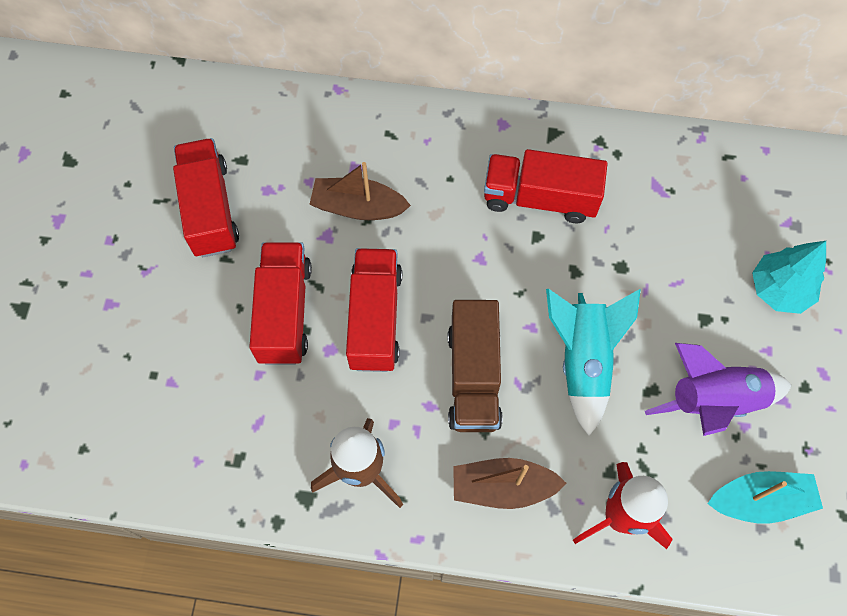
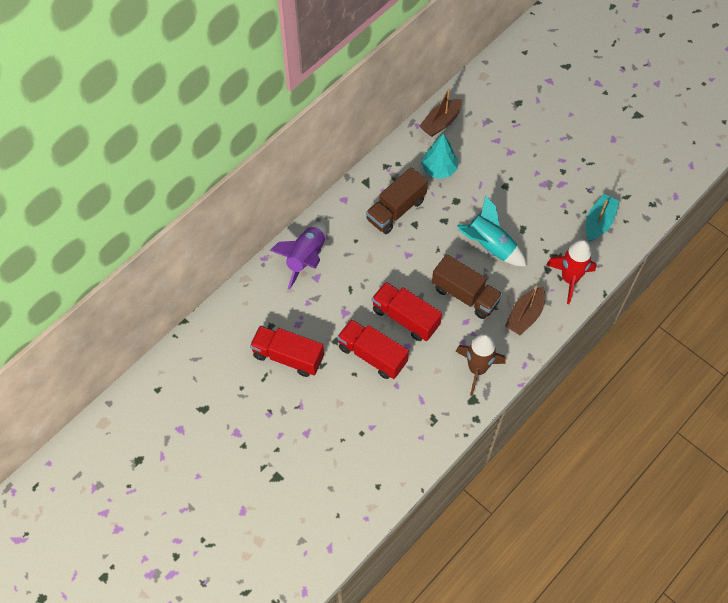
camera: 55 degrees left, 5 degrees down
brown boat [309,162,411,220] -> brown boat moved to [419,88,462,137]
red truck [484,149,607,223] -> brown truck [366,167,428,234]
purple rocket [645,343,792,436] -> purple rocket moved to [269,223,326,290]
turquoise tree [752,241,826,314] -> turquoise tree moved to [421,134,458,179]

